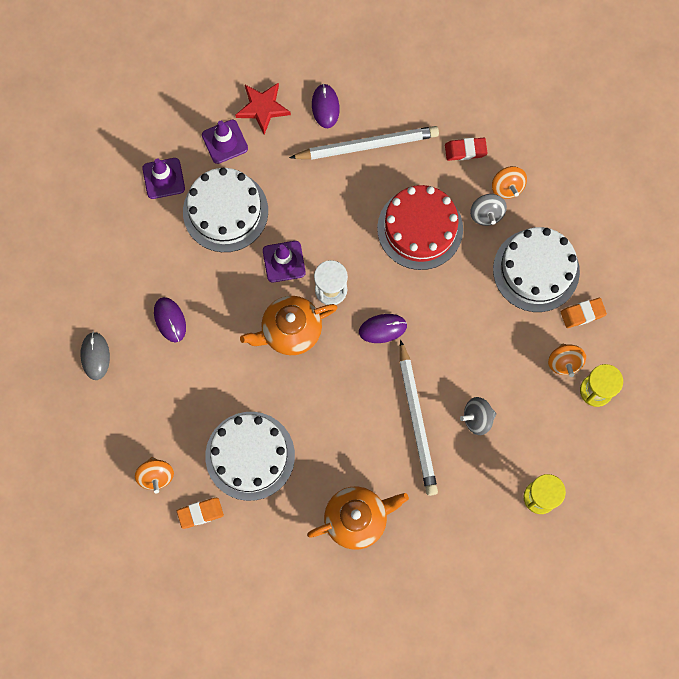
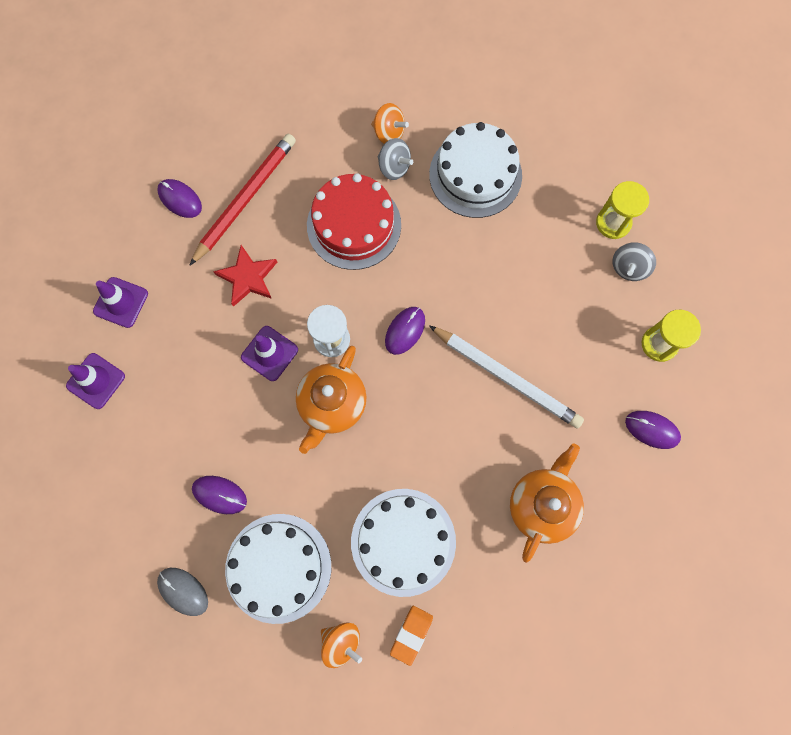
camera: 45 degrees left, 0 degrees up
white cake [183,168,268,252] -> white cake moved to [225,514,331,624]
red star [235,82,291,135] -> red star moved to [213,245,277,307]
white pencil [289,126,439,160] -> red pencil [189,134,296,266]
red eraser [445,138,487,161] -> none
grey spinning top [460,397,497,435] -> grey spinning top moved to [612,242,656,281]
orange spinning top [548,344,586,377] -> none
orange eraser [561,298,607,328] -> none
none -> purple mouse [625,411,681,449]

